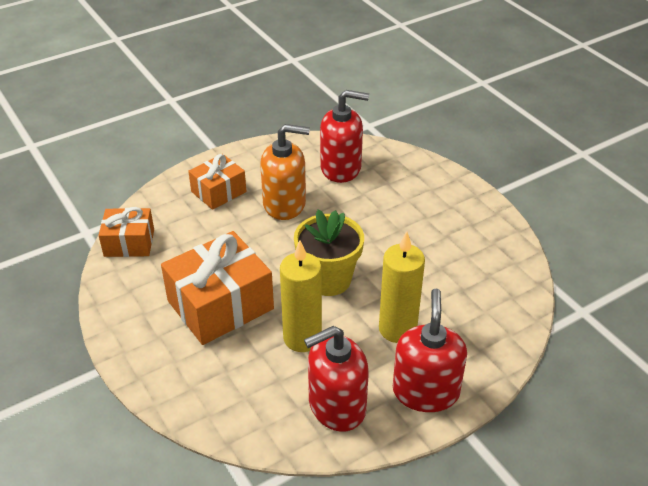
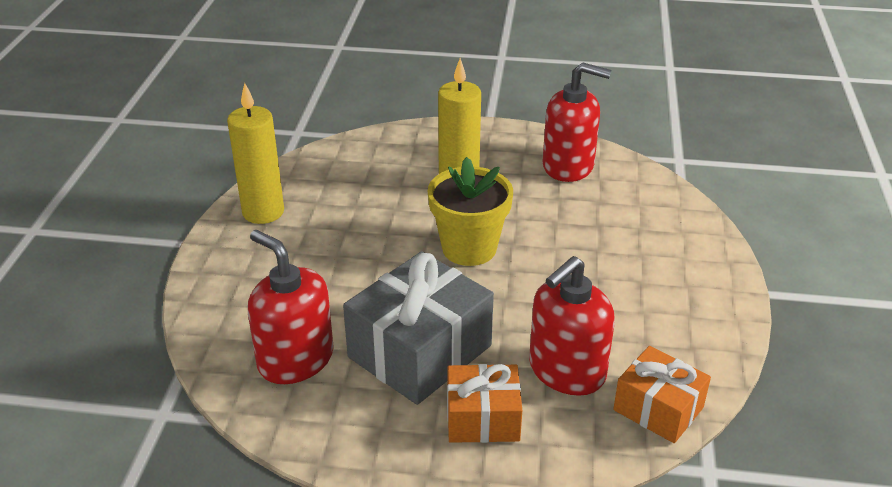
camera: 140 degrees left, 5 degrees down
orange gift [161,231,274,345] -> none
orange soap dispenser [260,124,310,220] -> grey gift [343,251,494,405]
yellow candle [280,241,322,352] -> yellow candle moved to [227,83,284,224]
red soap dispenser [393,288,467,412] -> red soap dispenser moved to [529,256,615,396]

